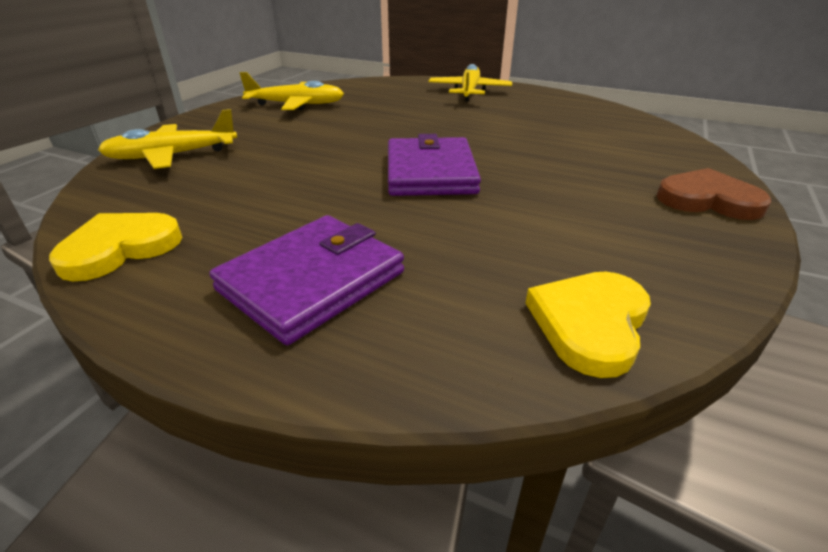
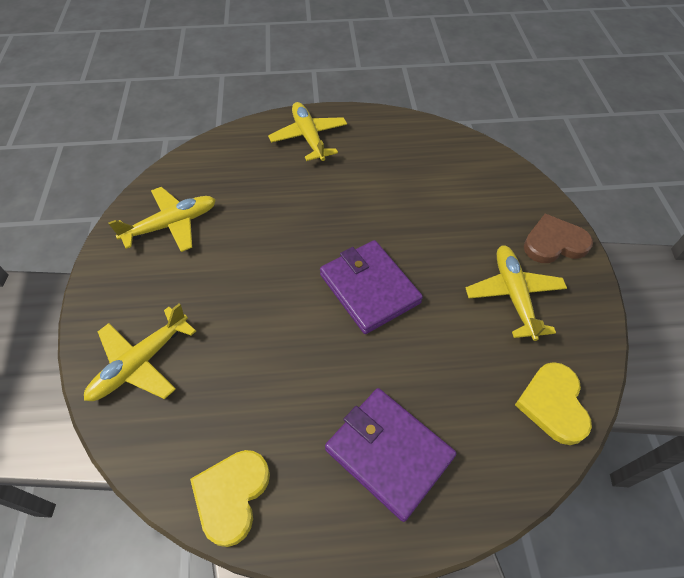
camera: 30 degrees left, 20 degrees up
purple wallet [209,215,404,345] -> purple wallet turned 60 degrees counterclockwise [325,388,456,522]
none -> yellow plane [466,245,567,341]

